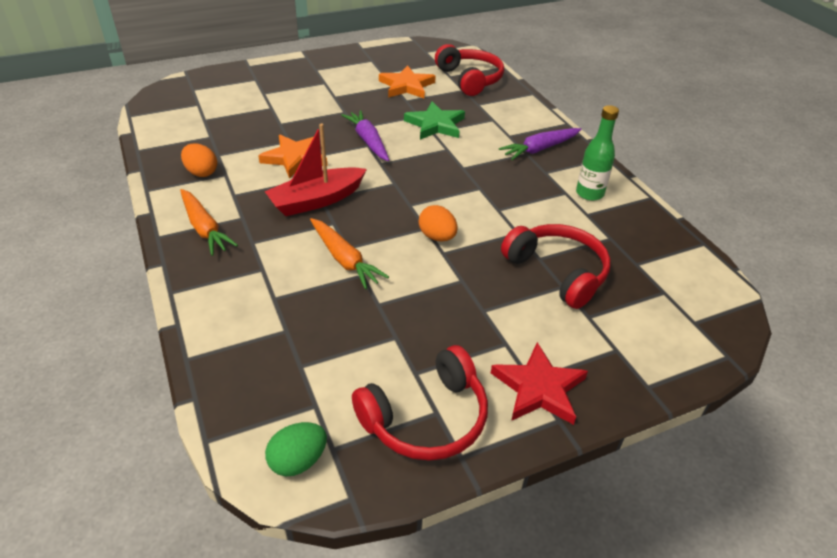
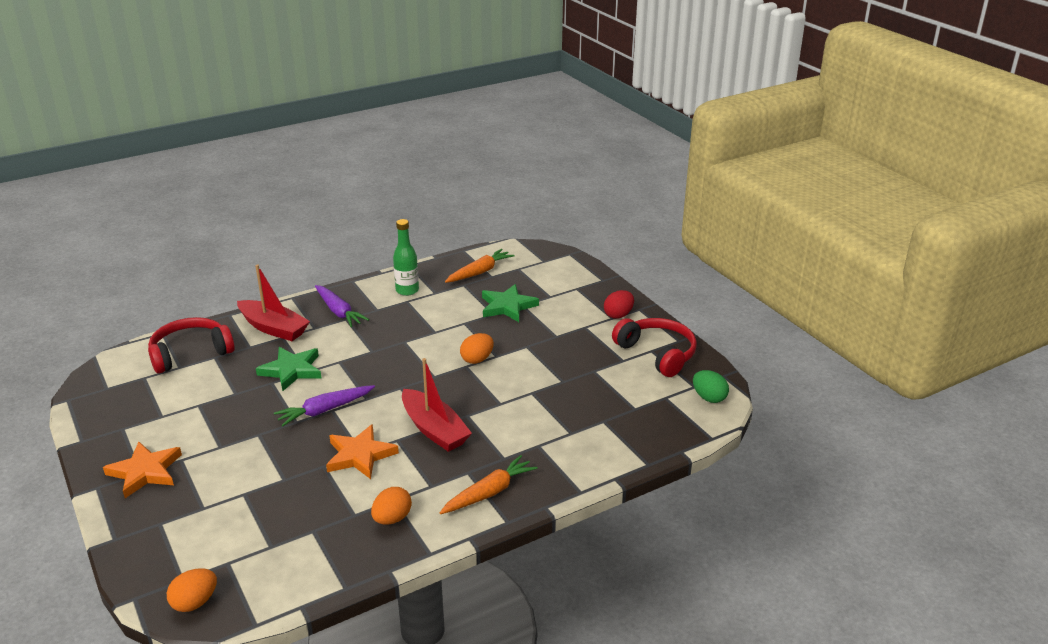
camera: 95 degrees left, 10 degrees down
orange carrot [310,218,389,289] -> orange carrot moved to [445,249,515,283]
orange star [379,65,436,99] -> orange star moved to [103,442,182,498]
red star [491,342,588,425] -> red egg [604,290,634,319]
red headphones [501,224,611,309] -> green star [482,284,539,322]
none -> orange egg [167,568,217,612]
none -> red boat [237,264,310,341]

